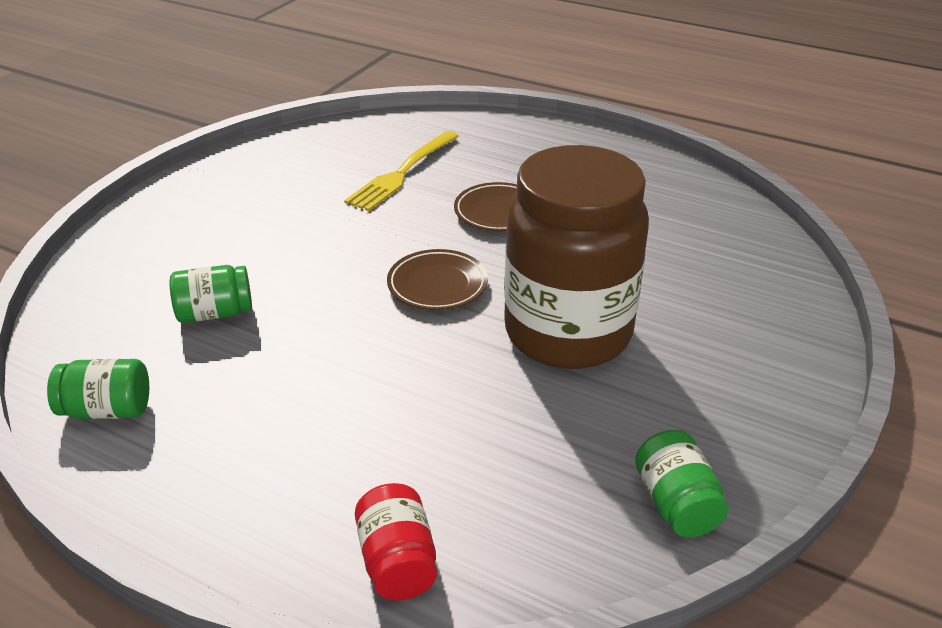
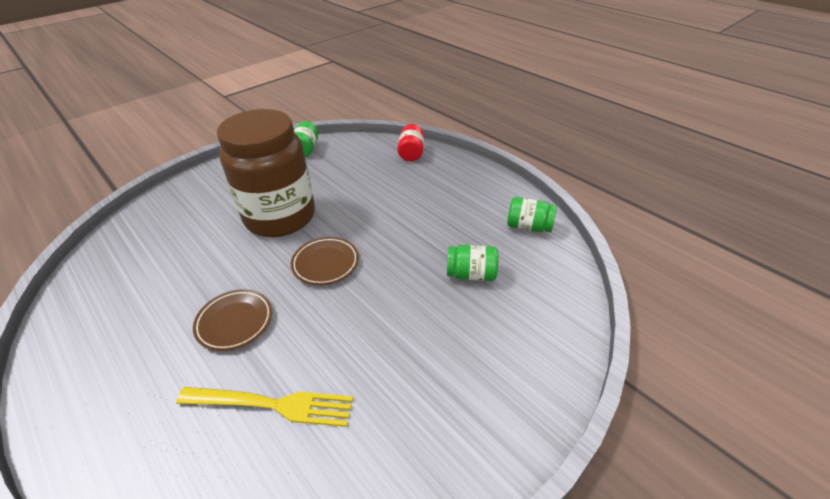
camera: 160 degrees left, 5 degrees up
yellow fork [344,131,459,211] -> yellow fork turned 45 degrees clockwise [176,387,353,427]

